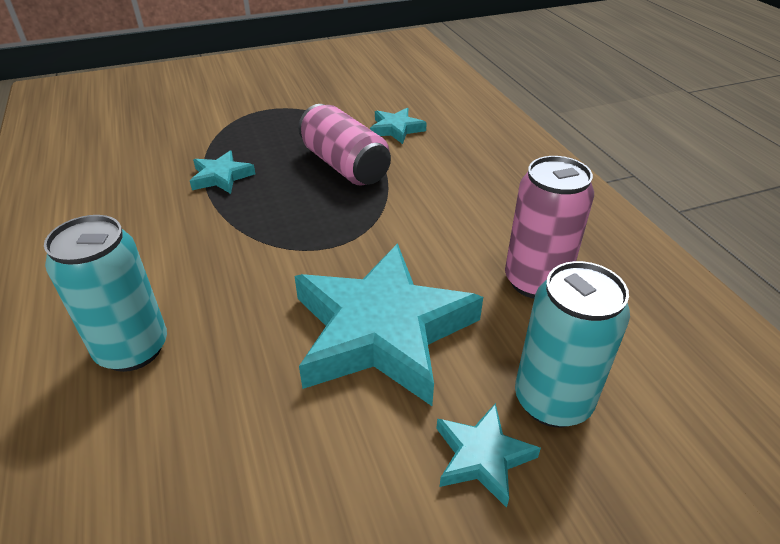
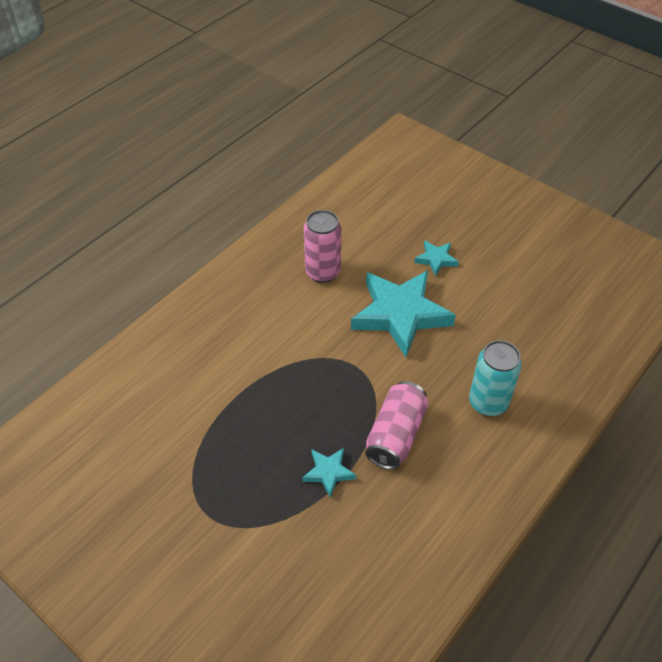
camera: 120 degrees left, 10 degrees up
pink can [298,104,391,186] -> pink can moved to [365,381,429,470]
turquoise star [370,108,427,144] -> none
turquoise can [515,261,630,427] -> none

